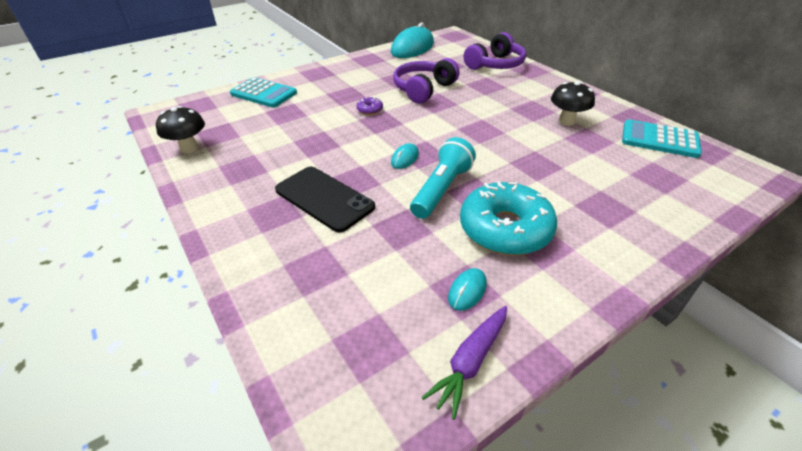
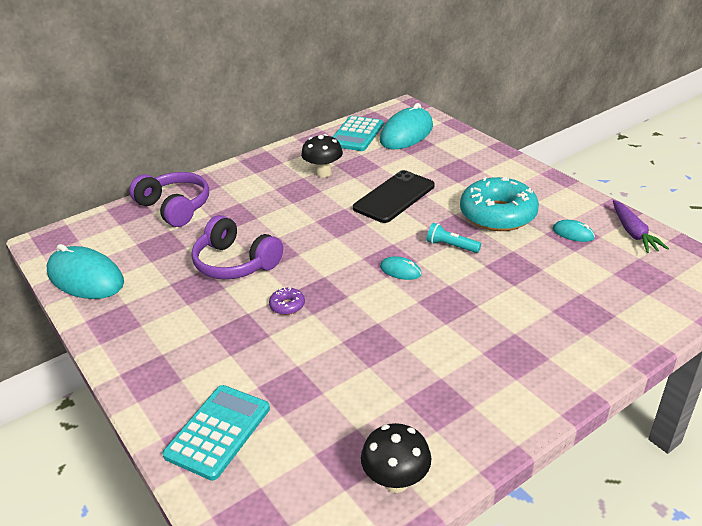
camera: 90 degrees left, 5 degrees down
black phone [275,167,375,232] -> black phone moved to [353,170,435,223]
turquoise flashlight [410,137,476,219] -> turquoise flashlight [427,223,481,253], size x0.57
purple carrot [422,306,507,420] -> purple carrot turned 45 degrees clockwise [613,200,669,253]
none -> turquoise mouse [380,103,433,149]

